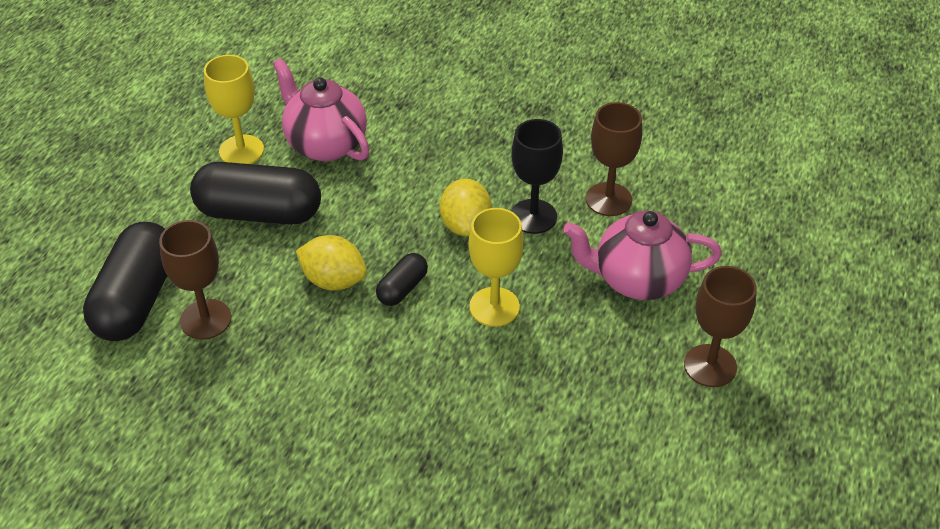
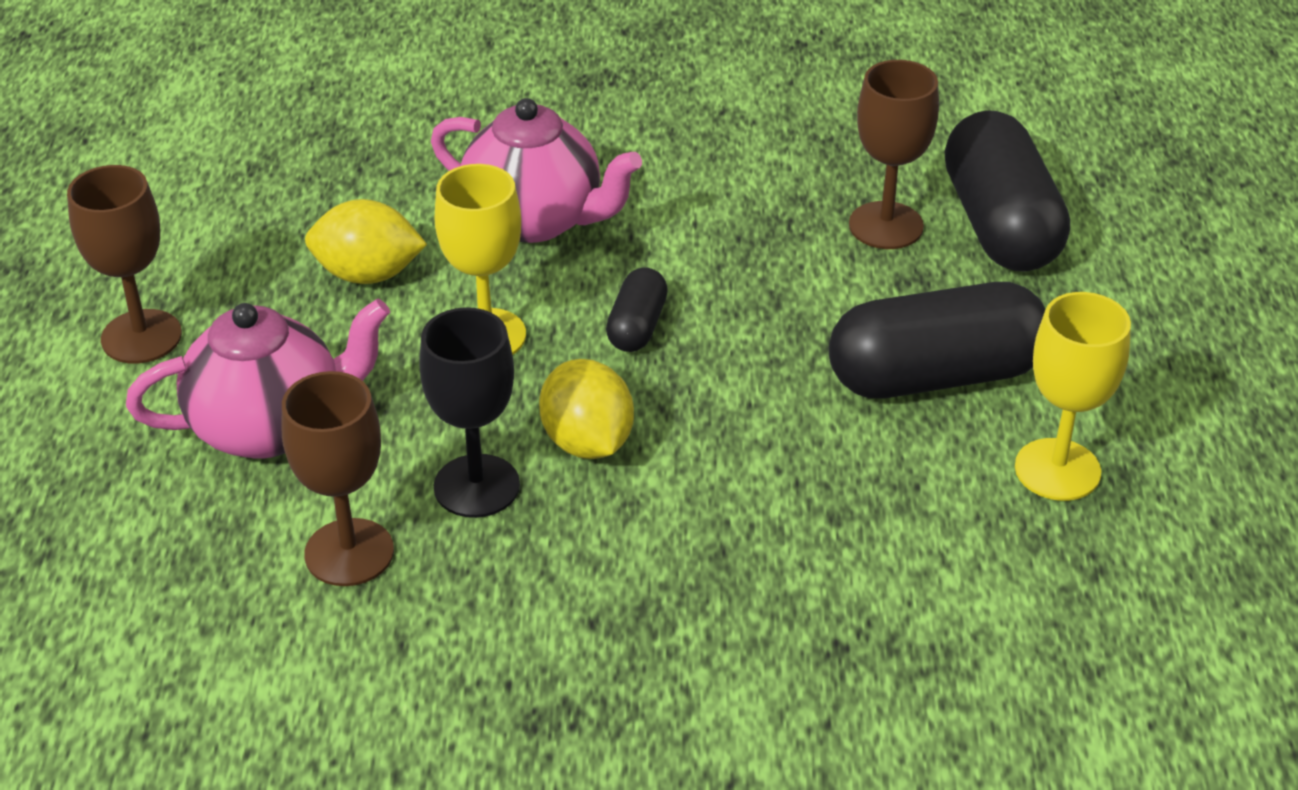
camera: 160 degrees right, 5 degrees down
pink teapot [273,58,370,161] -> pink teapot moved to [431,98,642,243]
yellow lemon [296,235,367,291] -> yellow lemon moved to [305,199,427,284]

